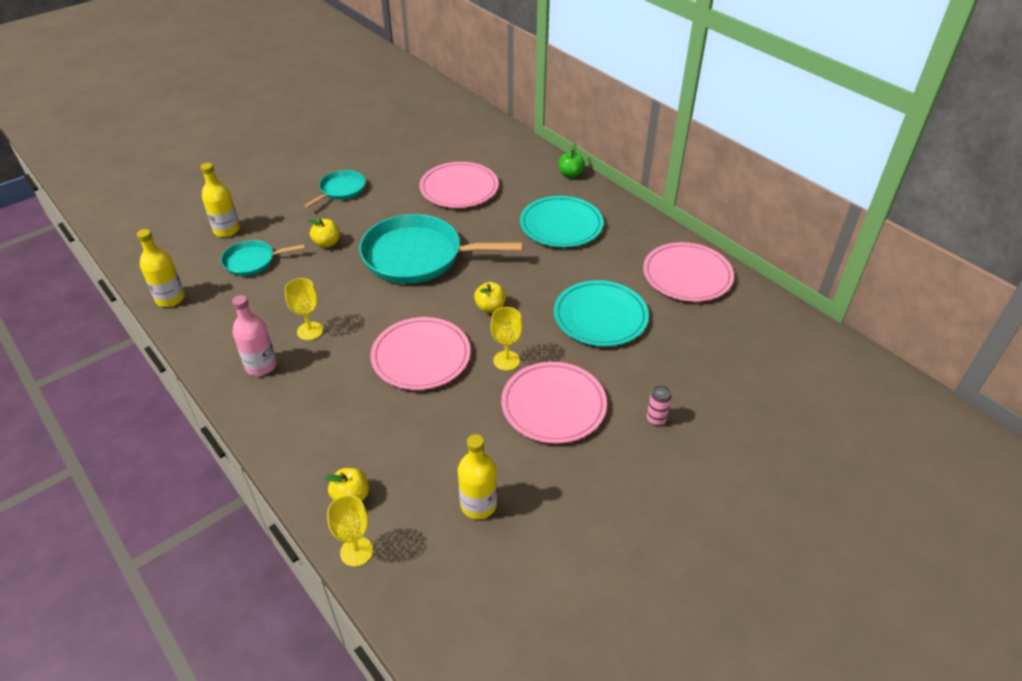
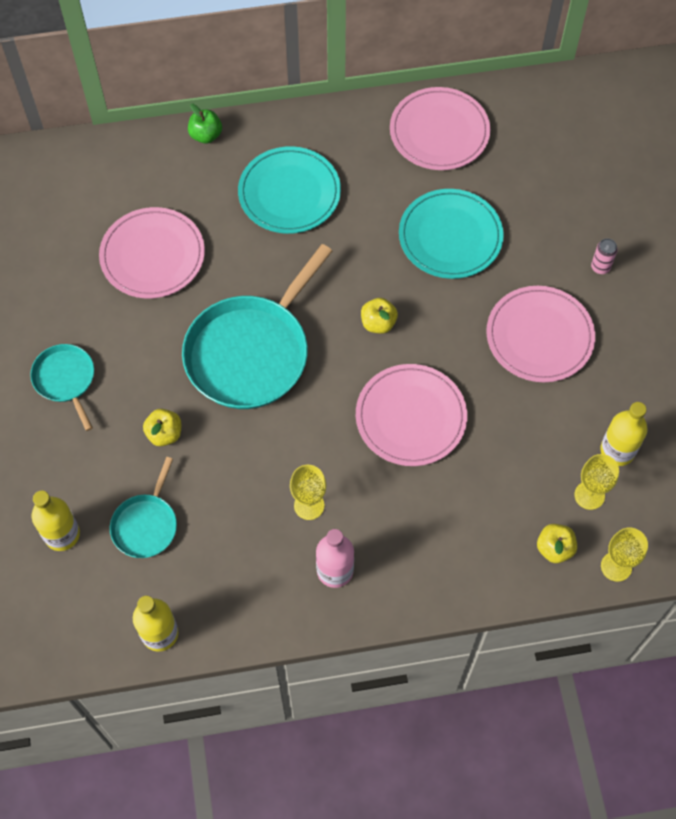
camera: 60 degrees left, 20 degrees up
yellow goblet [491,307,522,371] -> yellow goblet moved to [575,454,619,510]

